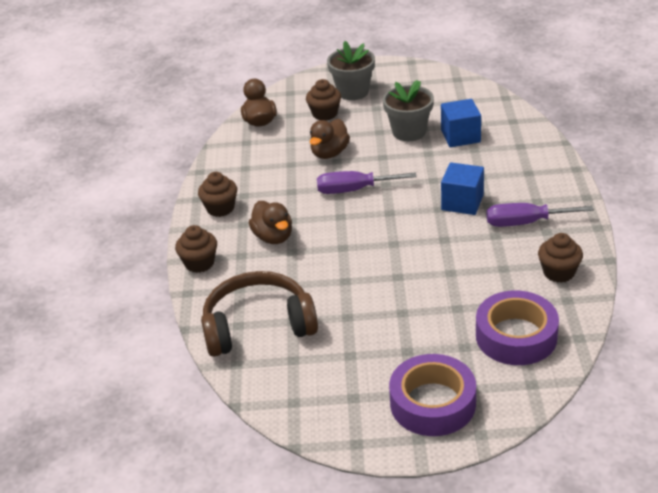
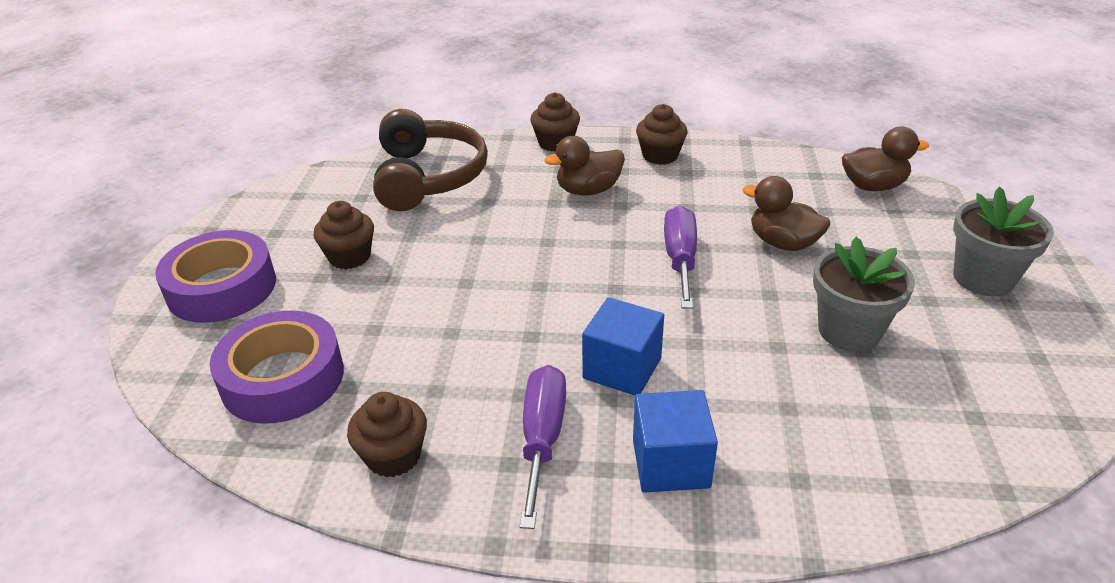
camera: 95 degrees right, 0 degrees up
brown cupcake [306,79,341,121] -> brown cupcake moved to [314,201,374,269]
blue cube [441,99,481,147] -> blue cube moved to [633,390,718,493]

